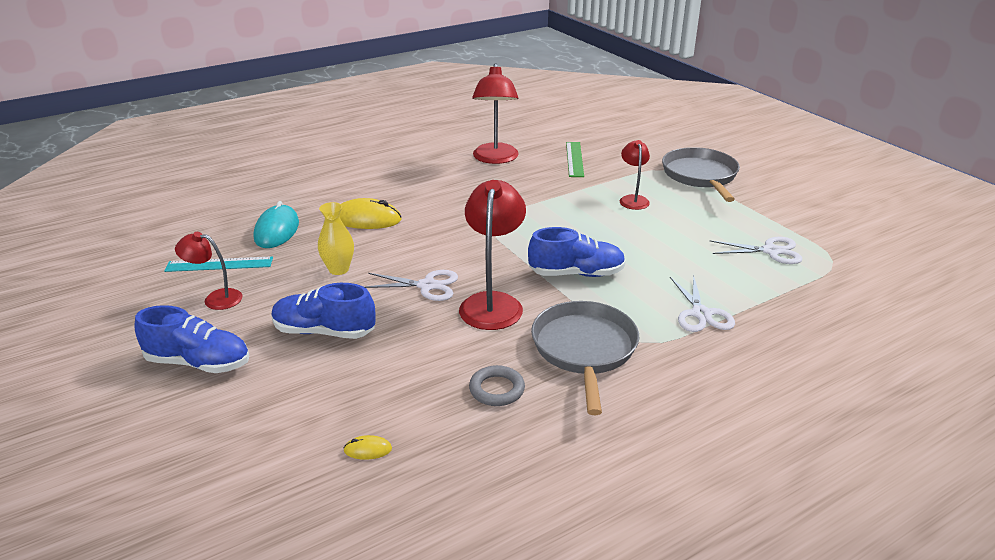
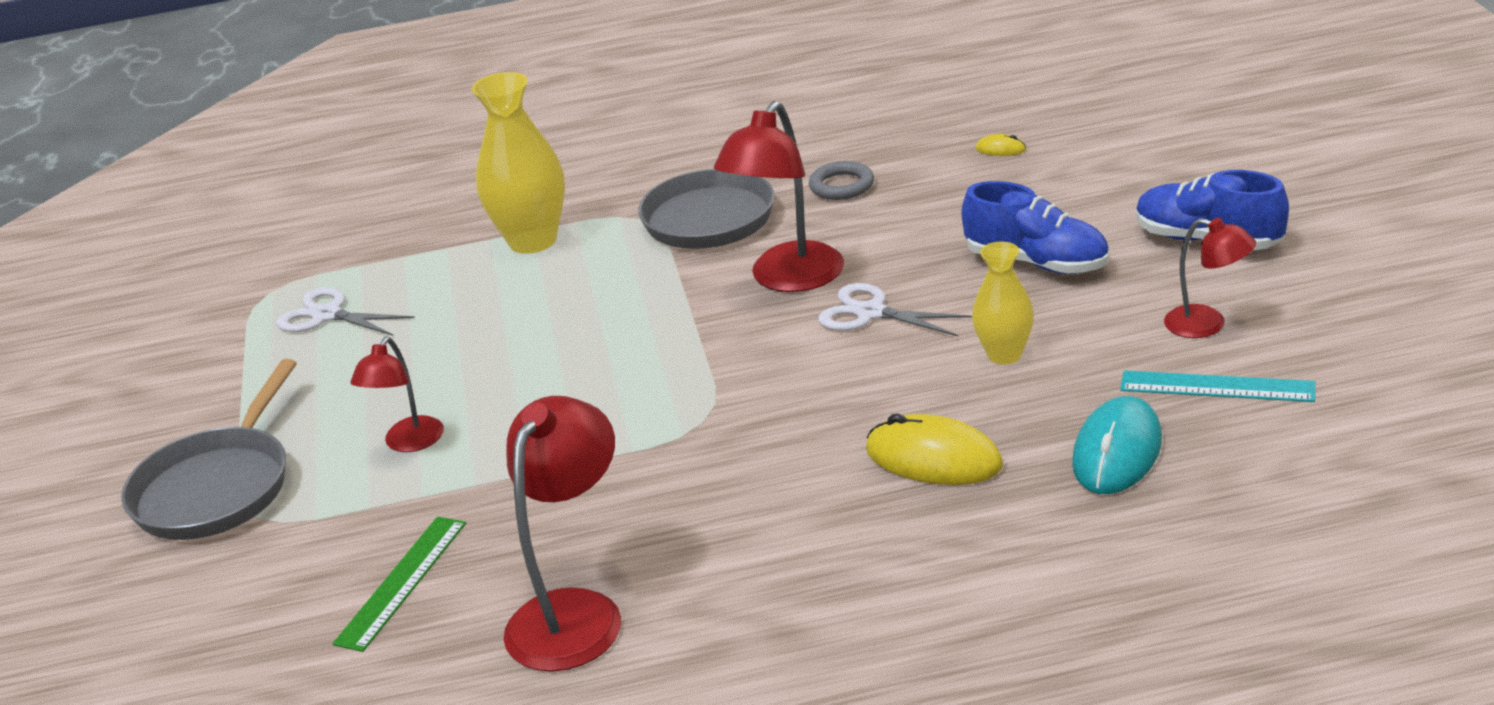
camera: 155 degrees left, 0 degrees up
blue shoe [528,227,626,277] -> none
white scissors [670,274,735,332] -> yellow vase [472,72,565,254]

